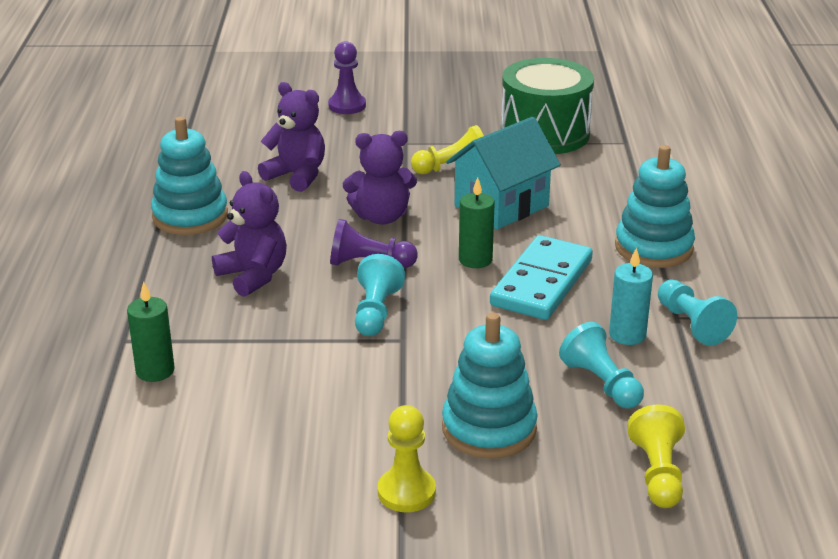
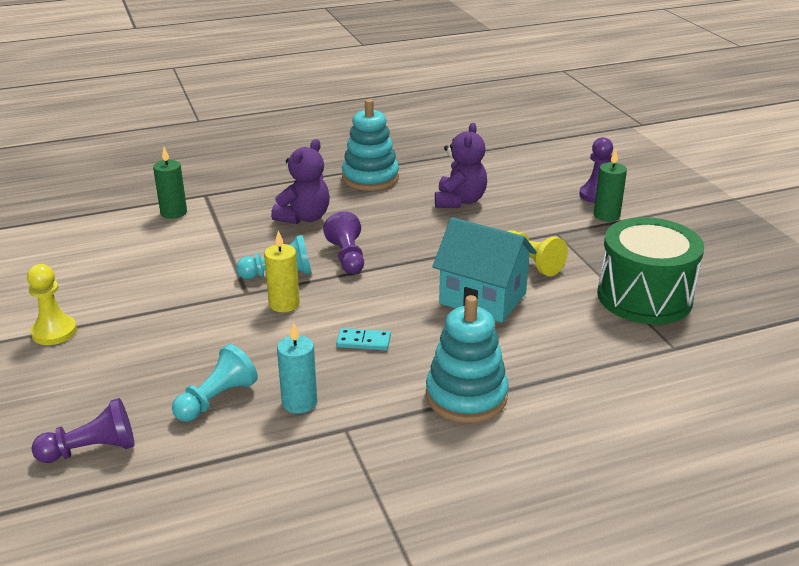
camera: 70 degrees right, 0 degrees up
purple teddy bear [343,131,417,225] -> none
turquoise stacking toy [442,312,538,459] -> none
green candle [459,177,495,268] -> green candle moved to [594,149,627,222]
turquoise domino [490,235,593,320] -> turquoise domino [336,328,391,350], size x0.44
yellow pawn [627,405,685,508] -> purple pawn [32,398,134,463]
turquoise pawn [658,280,737,346] -> none
none -> yellow candle [264,230,300,312]

